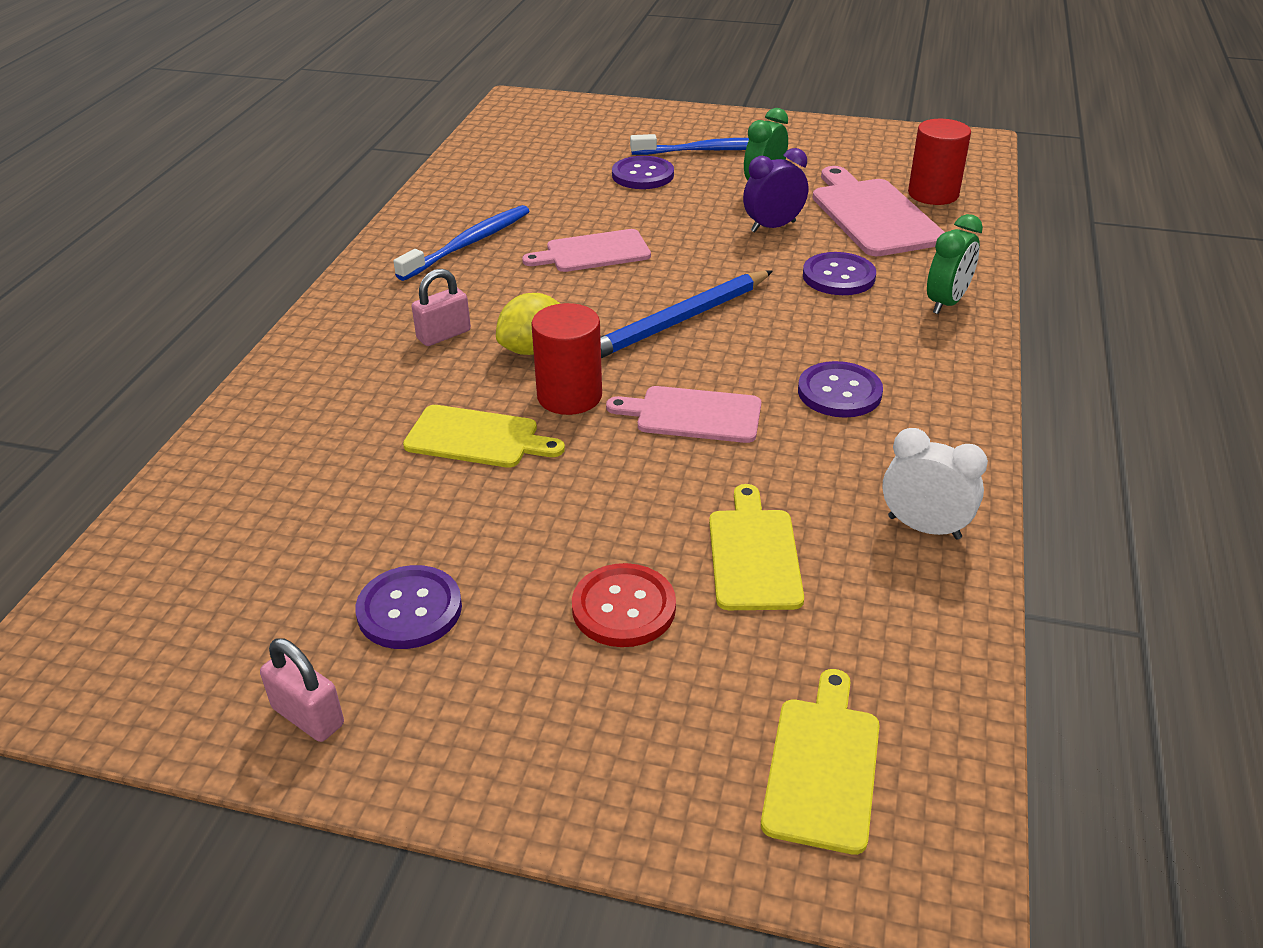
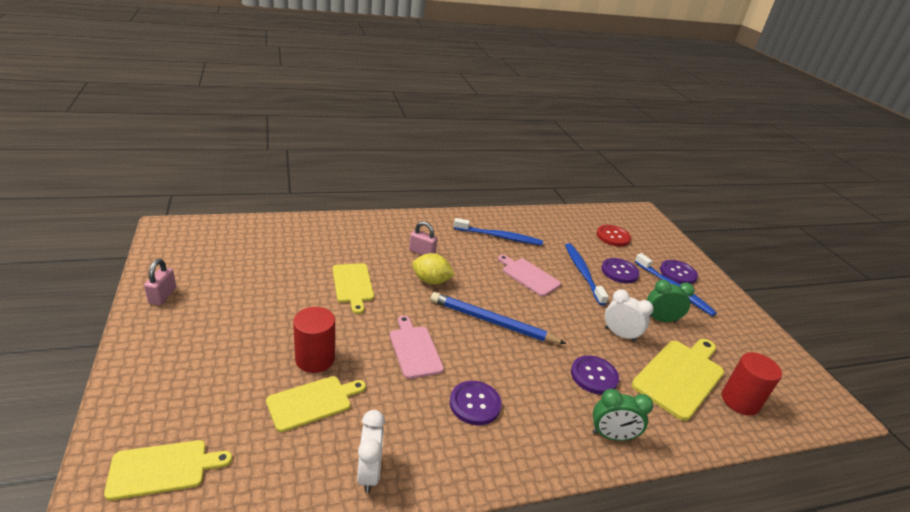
camera: 55 degrees right, 5 degrees down
purple button [355,565,462,649] -> purple button moved to [660,260,698,284]
red cylinder [531,303,602,415] -> red cylinder moved to [293,307,335,373]
red button [572,563,676,647] -> red button moved to [596,225,631,247]
purple clock [743,148,808,232] -> white clock [605,289,653,342]
pink cutting board [812,166,945,256] -> yellow cutting board [632,339,724,421]
none -> blue toothbrush [565,243,609,305]

